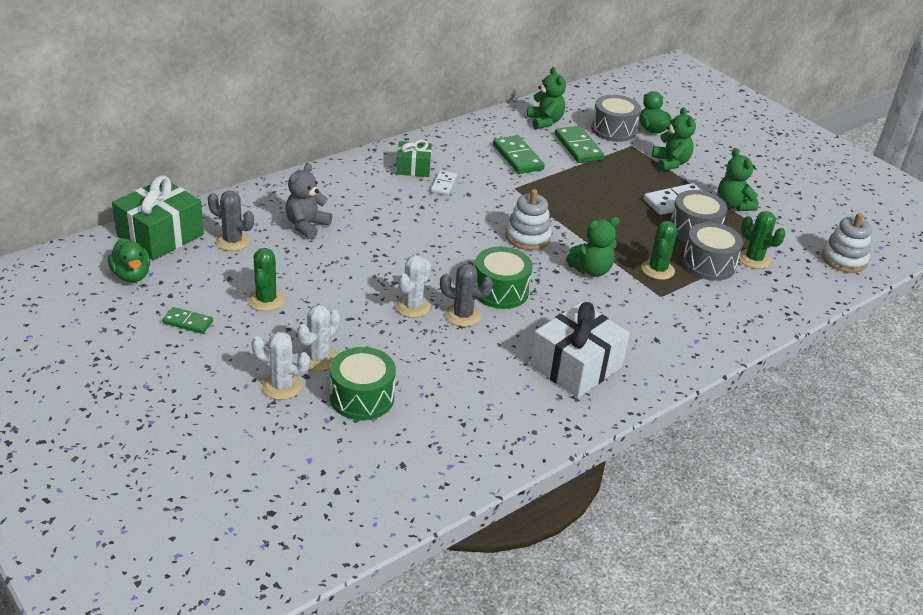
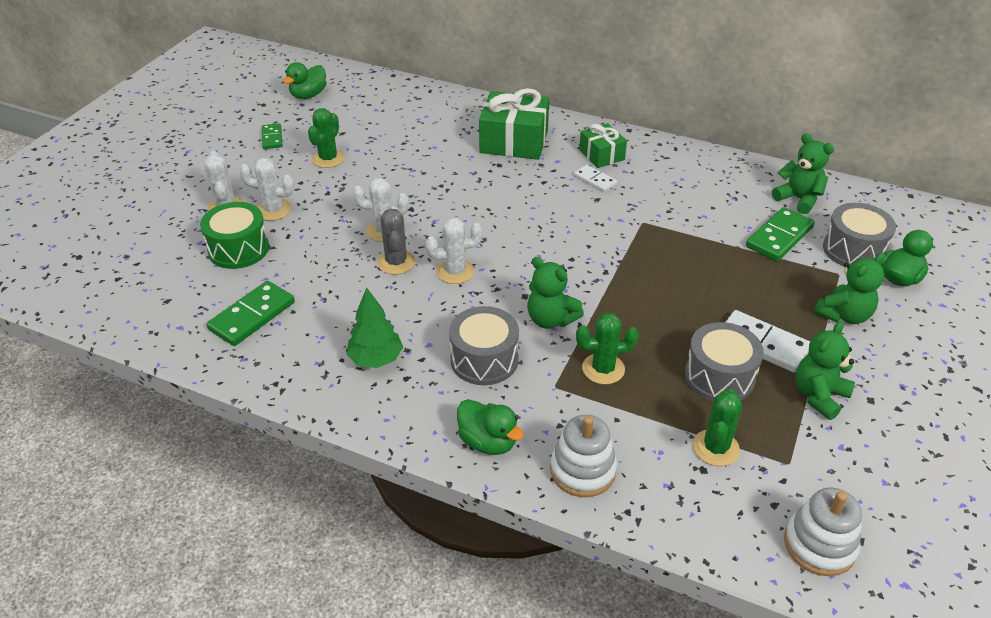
camera: 65 degrees right, 5 degrees up
green gift [112,175,204,260] -> green gift moved to [479,88,549,160]
grey cactus [208,191,254,251] -> none
green cactus [248,248,285,311] -> green cactus turned 45 degrees counterclockwise [308,108,345,168]
grey teddy bear [286,163,332,239] -> none
white domino [431,170,457,195] -> white domino turned 60 degrees clockwise [574,165,617,192]
green drum [475,247,533,309] -> white cactus [426,218,482,284]
green domino [493,135,545,174] -> green domino moved to [207,281,295,346]
white stacking toy [506,189,552,250] -> white stacking toy moved to [550,415,617,497]
green teddy bear [527,67,566,129] -> green teddy bear turned 90 degrees counterclockwise [772,133,834,214]
white gift [530,302,630,398] -> green tree [346,287,403,368]
grey drum [682,222,743,281] -> grey drum moved to [449,306,519,385]
none -> green duck [457,399,524,455]

